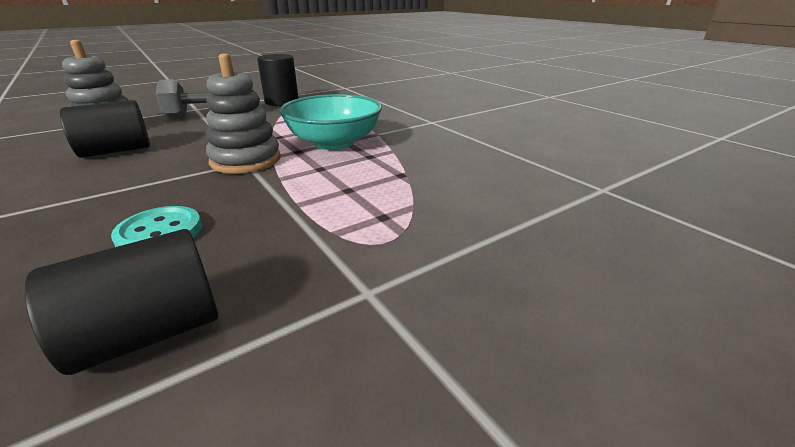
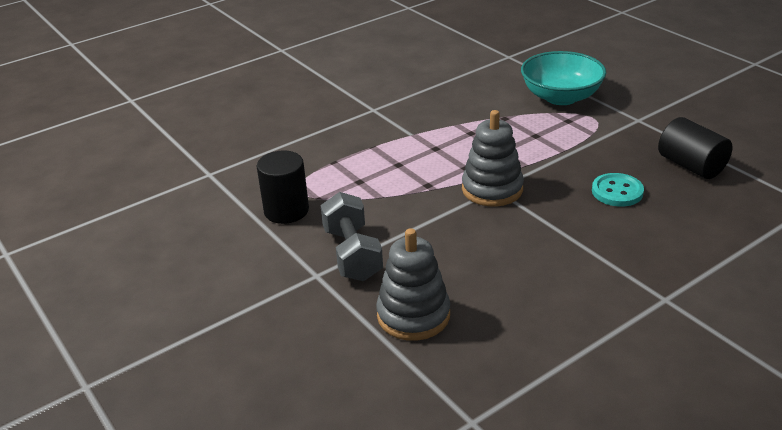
camera: 90 degrees left, 5 degrees up
black cylinder [60,100,150,158] -> none
turquoise bowl [279,94,382,150] -> turquoise bowl moved to [521,51,606,105]

